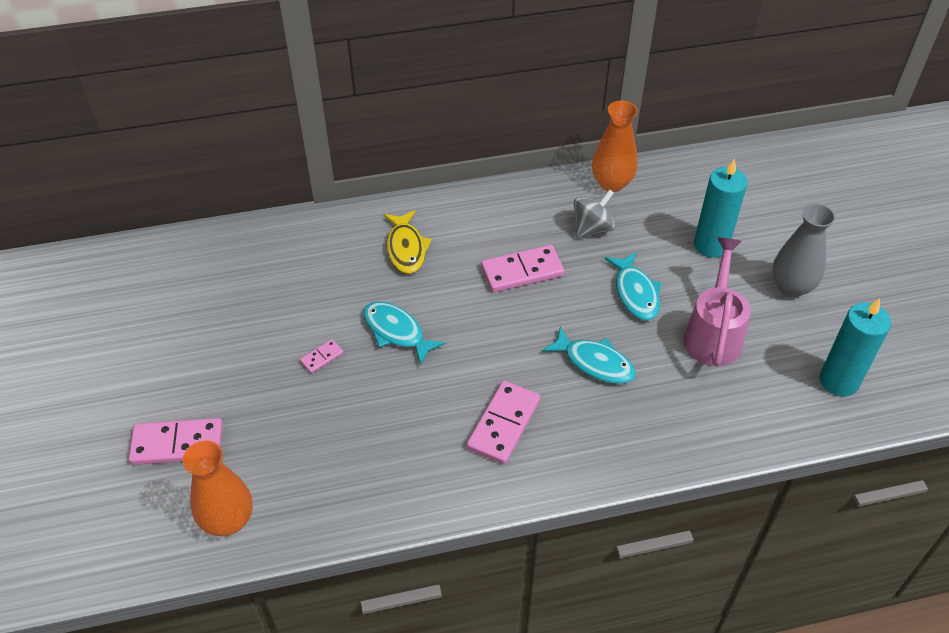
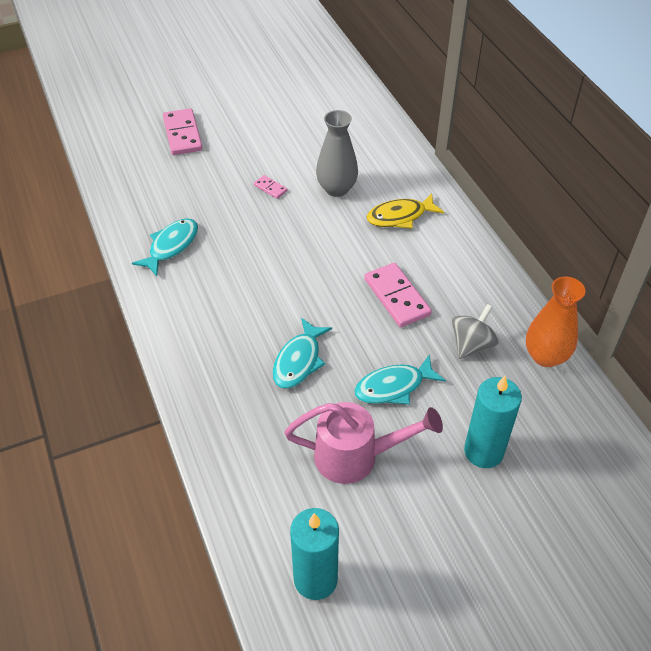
camera: 80 degrees right, 0 degrees up
orange vase [183,441,253,536] -> none
turquoise fish [363,301,445,365] -> turquoise fish moved to [132,218,198,276]
pink domino [467,381,540,464] -> none
grey spinning top [574,189,615,239] -> grey spinning top turned 90 degrees counterclockwise [452,304,499,359]
grey vase [772,203,836,297] -> grey vase moved to [316,110,358,197]

